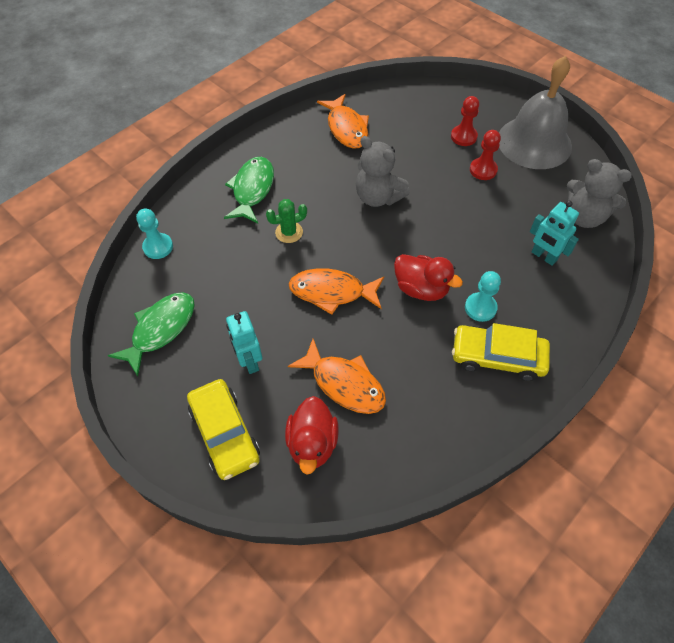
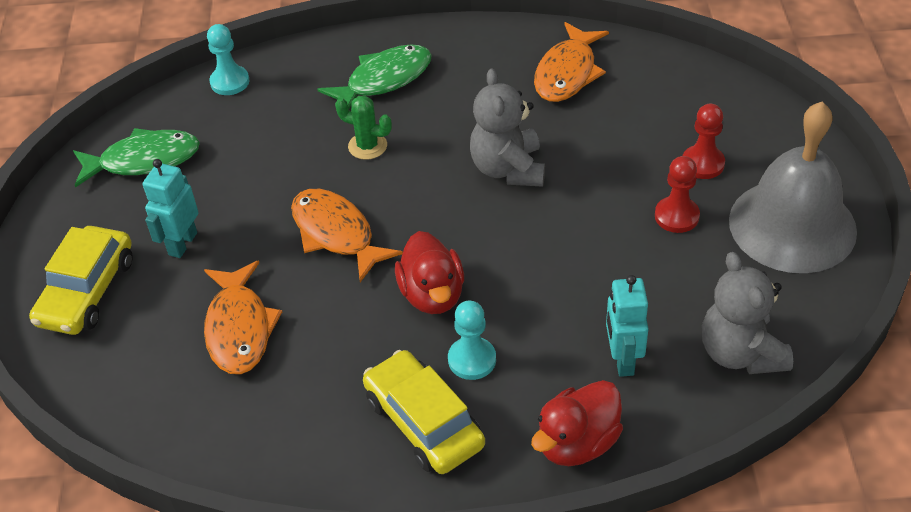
camera: 45 degrees right, 10 degrees down
red duck [285,396,339,475] -> red duck moved to [531,380,623,466]

